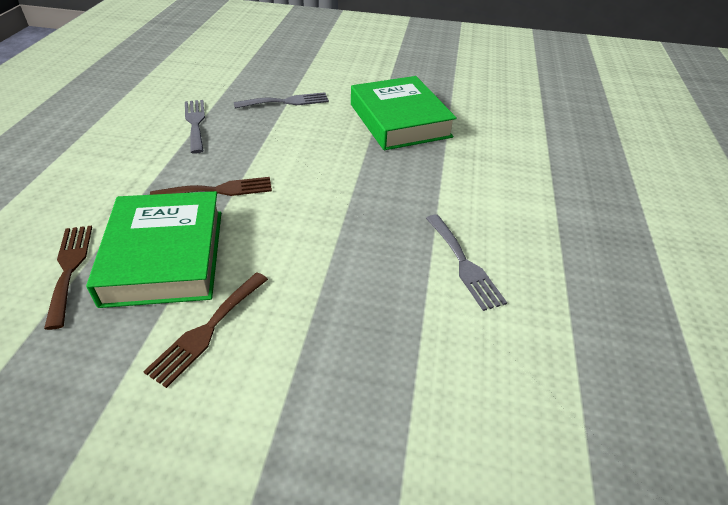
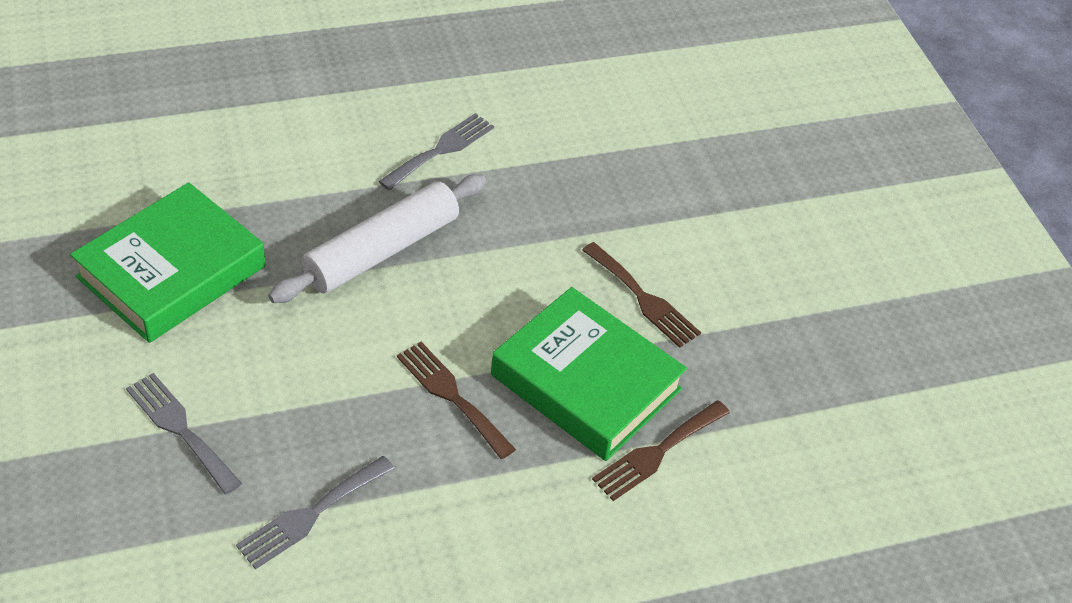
camera: 120 degrees left, 5 degrees up
green book [86,191,221,308] -> green book turned 75 degrees clockwise [491,287,687,461]
brown fork [143,272,268,388] -> brown fork turned 45 degrees clockwise [582,242,701,348]
none -> white rolling pin [268,174,486,303]

